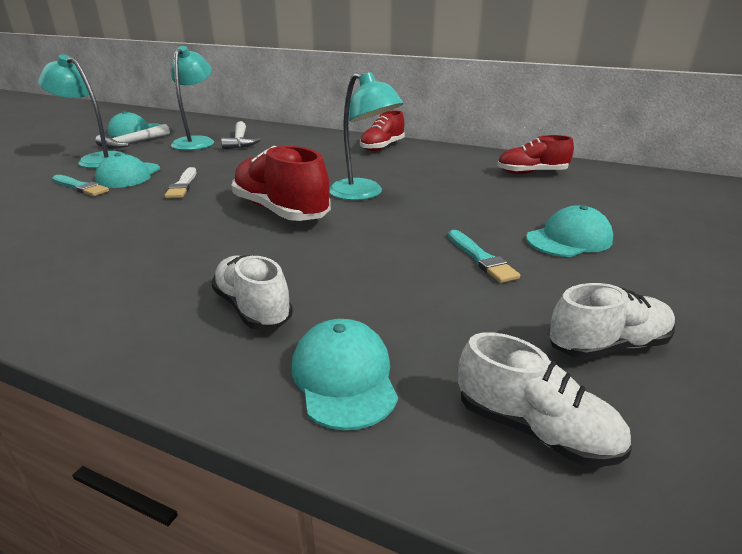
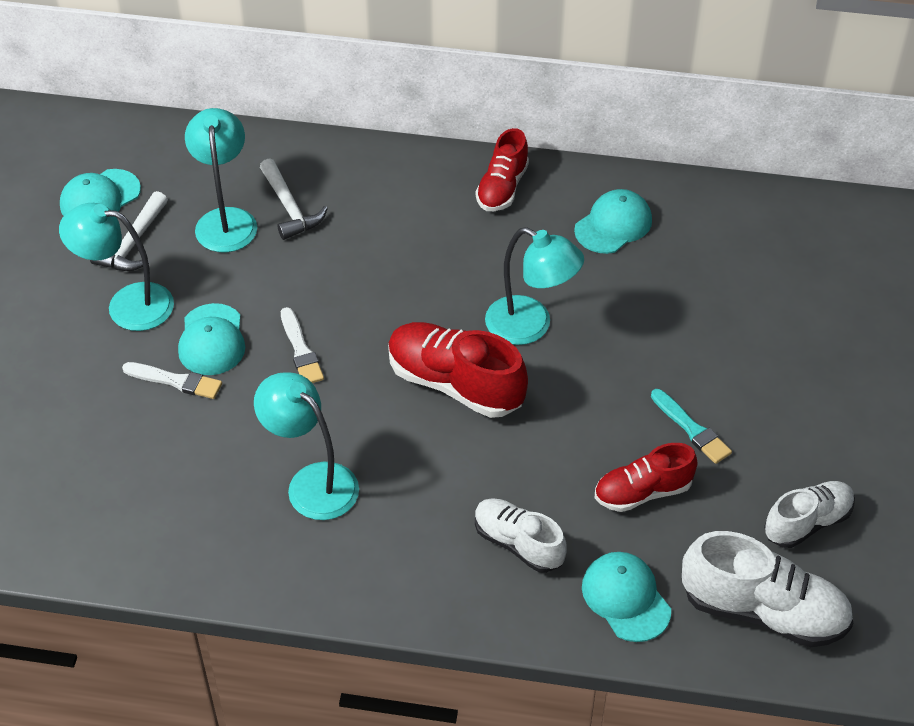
camera: 15 degrees left, 20 degrees up
turquoise brush [52,175,109,196] -> white brush [122,362,222,399]
white shoe [458,332,632,467] -> white shoe [682,531,853,647], size x1.56
red shoe [497,135,574,174] -> red shoe moved to [595,443,698,512]
turquoise cap [526,205,613,257] -> turquoise cap moved to [574,189,652,254]
none -> turquoise lamp [254,372,359,520]

